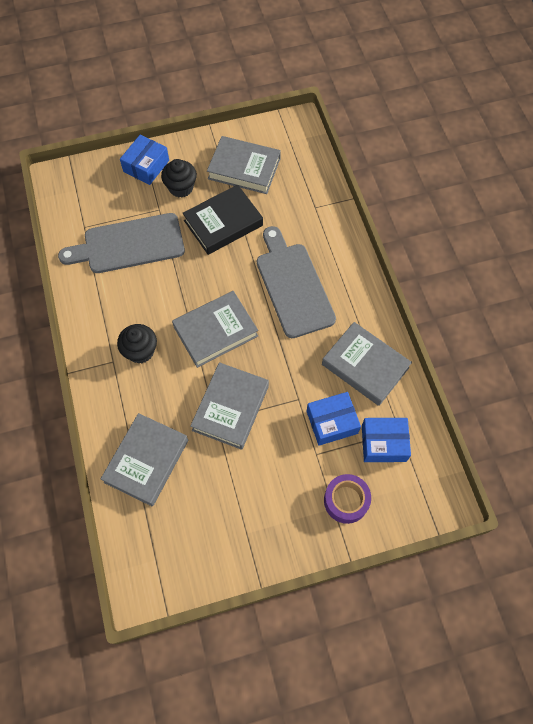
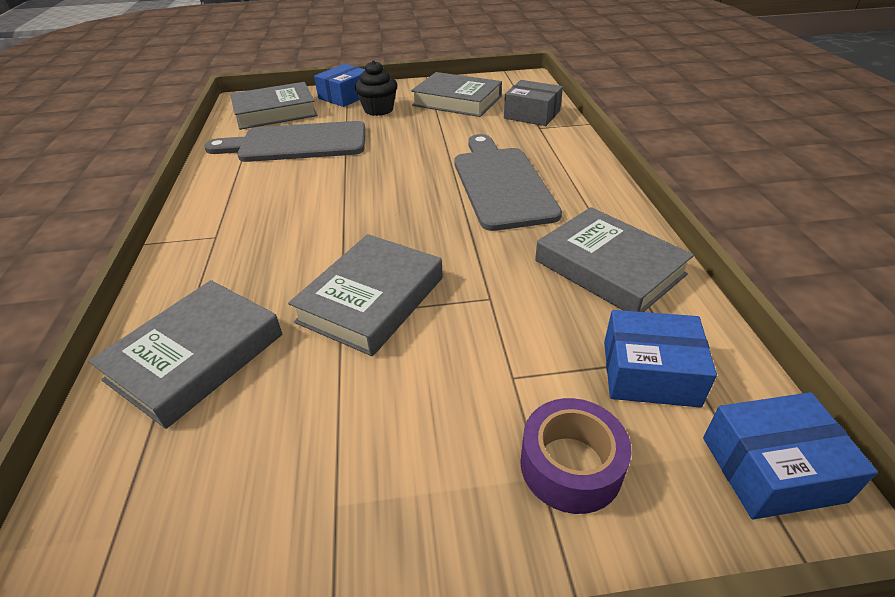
camera: 10 degrees right, 25 degrees down
black cupcake [117,324,157,364] -> none
grey book [172,291,258,368] -> grey book moved to [230,82,317,130]
black book [182,185,263,255] -> none
blue box [306,392,361,446] -> blue box moved to [703,392,878,520]
none -> grey box [504,80,563,126]

